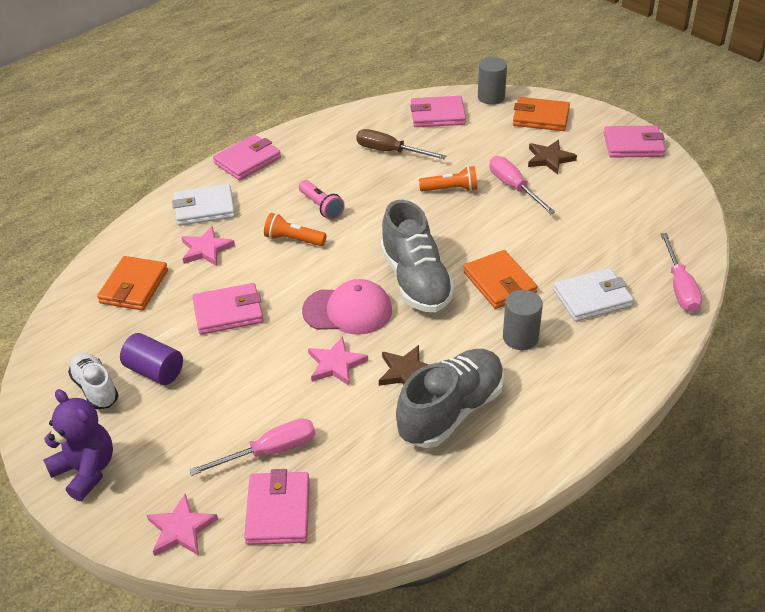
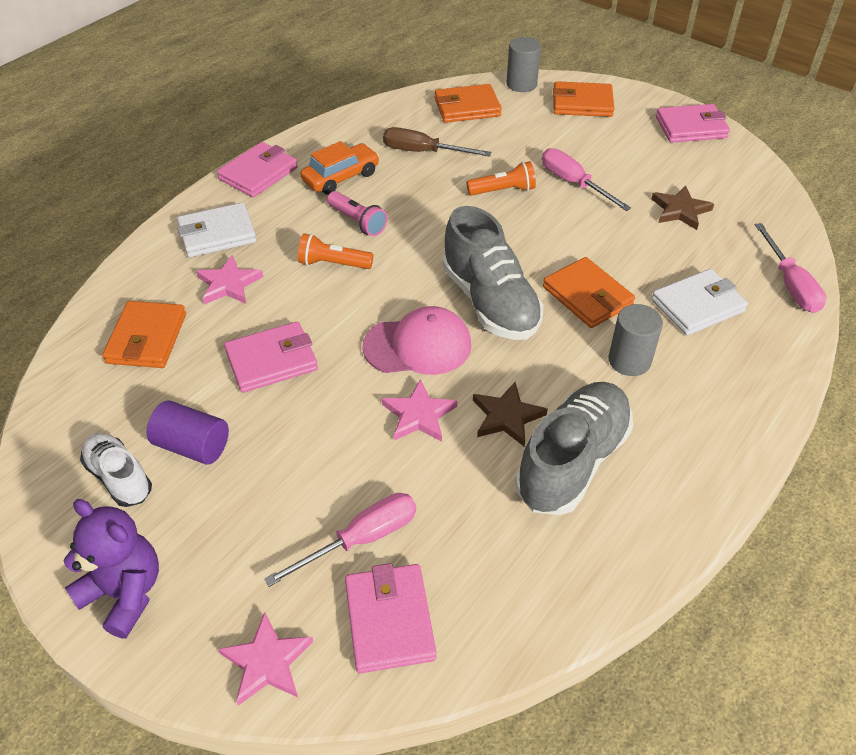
camera: 10 degrees left, 5 degrees up
pink wallet [410,96,466,127] -> orange wallet [435,84,502,123]
brown star [528,140,577,174] -> brown star moved to [651,186,714,230]
none -> orange car [301,141,379,195]

